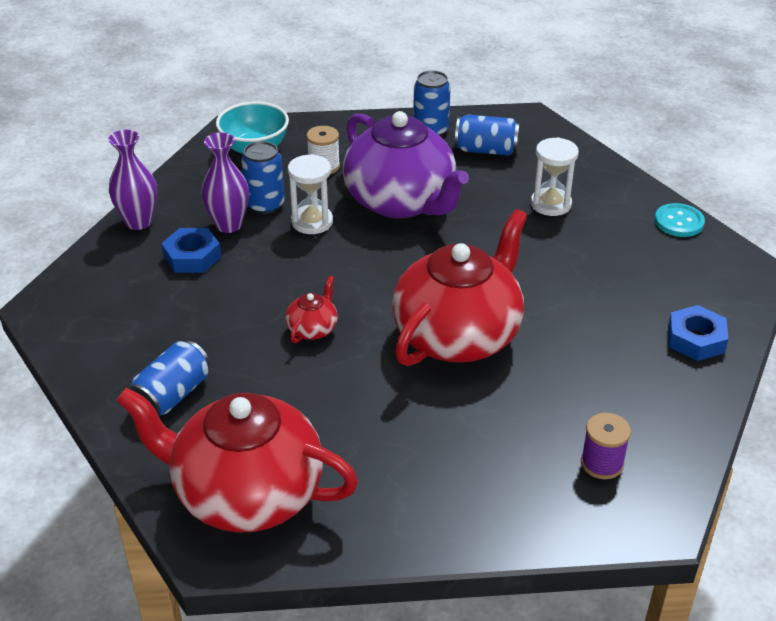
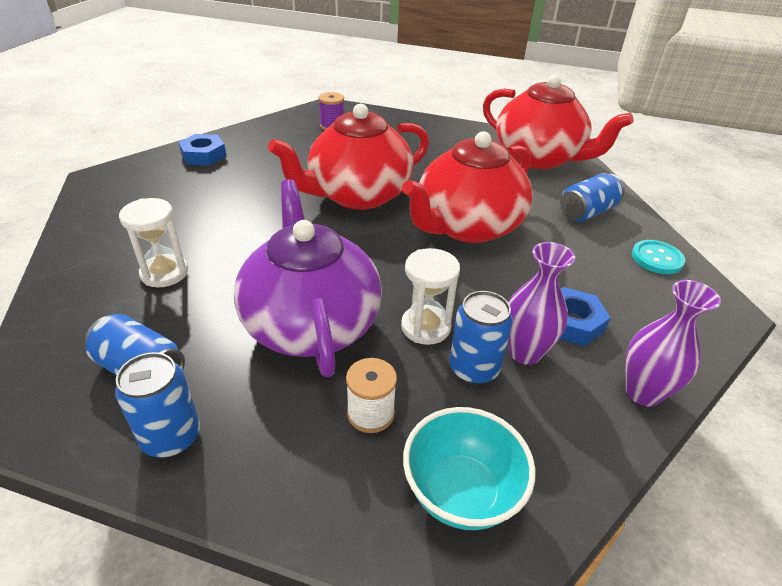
camera: 160 degrees left, 0 degrees up
red teapot [285,276,338,343] -> red teapot [402,131,533,243], size x2.46
turquoise button [654,203,705,237] -> turquoise button moved to [632,240,685,274]

